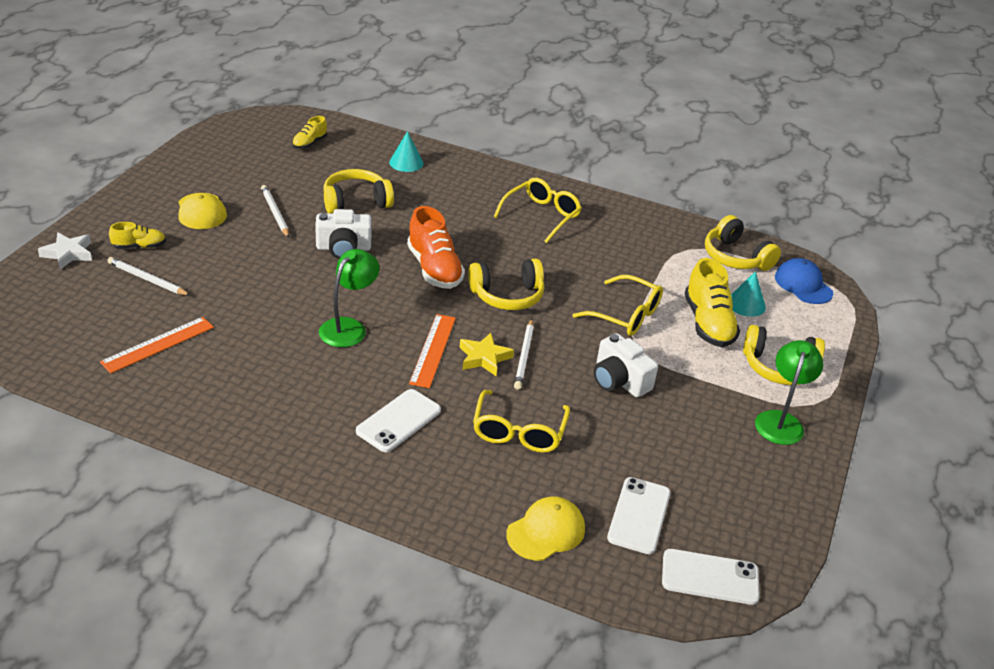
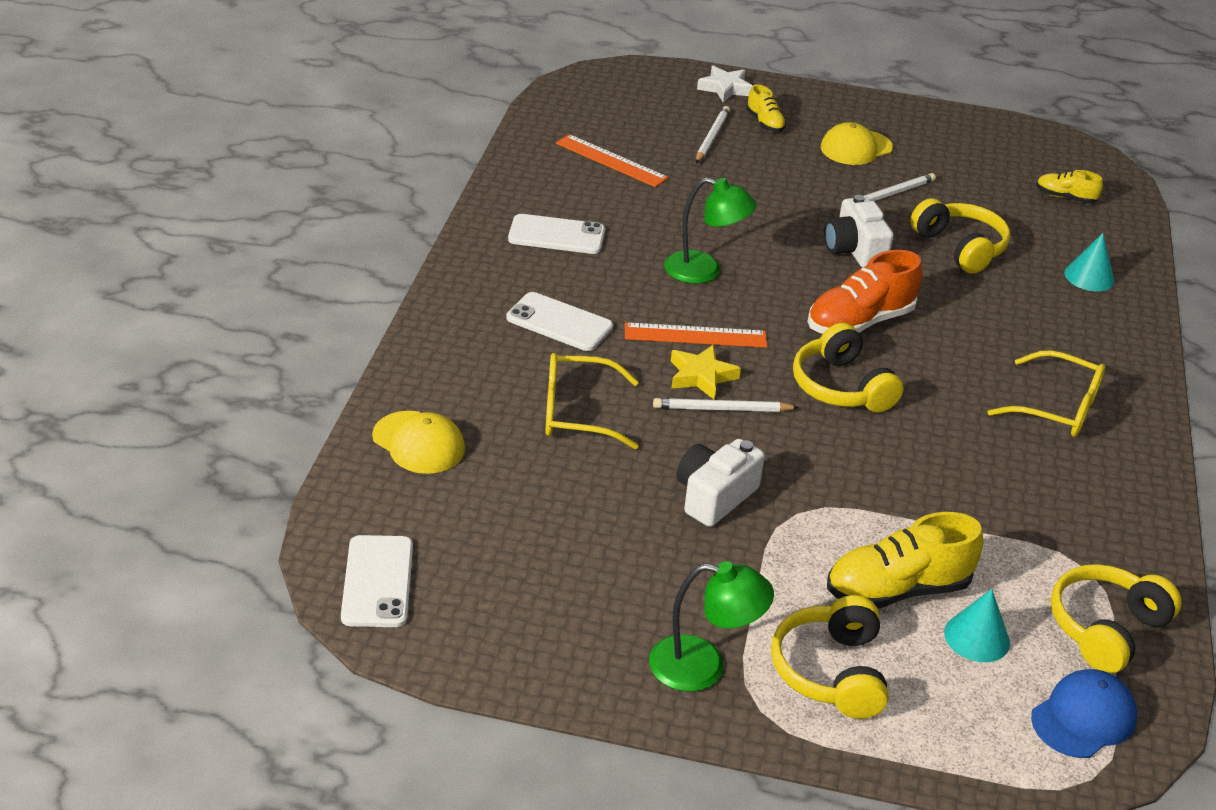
camera: 80 degrees right, 0 degrees up
yellow glasses [572,275,663,336] -> none
white phone [607,477,671,554] -> white phone moved to [508,214,605,254]

